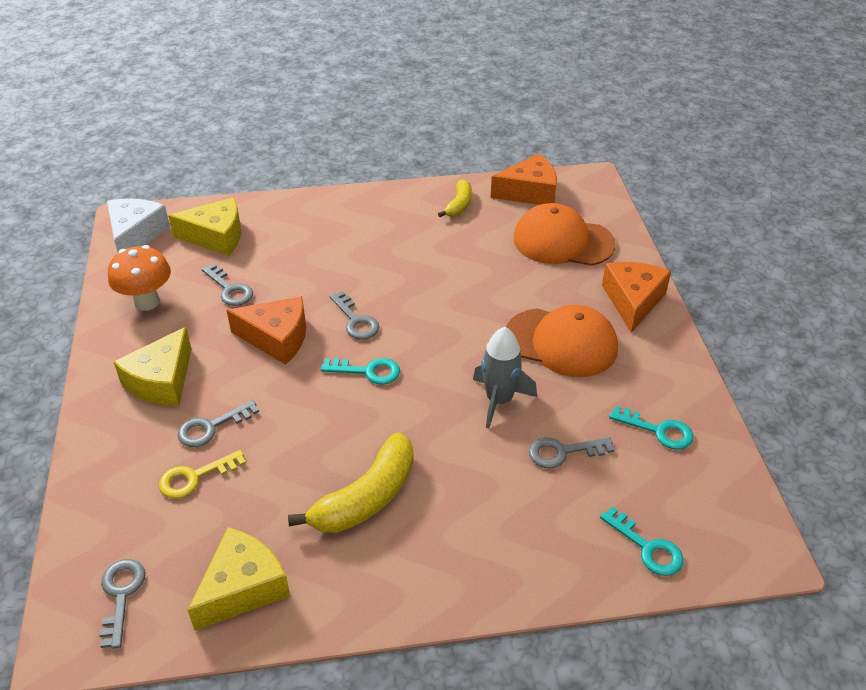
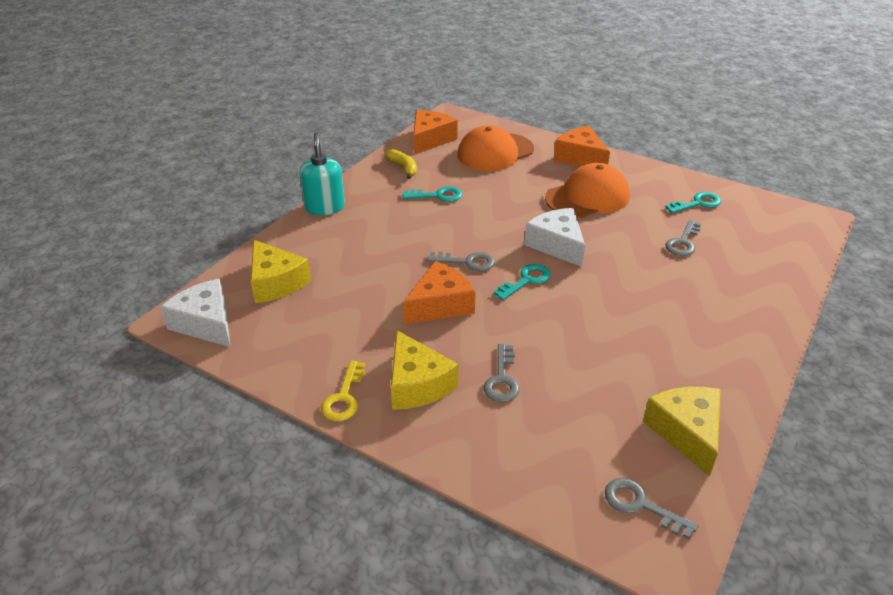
camera: 50 degrees left, 5 degrees down
orange mushroom [108,245,171,311] -> none
yellow key [159,450,246,499] -> yellow key moved to [321,360,365,421]
yellow cheese [168,197,241,256] -> yellow cheese turned 105 degrees clockwise [251,240,311,303]
grey key [202,263,253,306] -> none
yellow banana [288,432,414,533] -> none
grey rocket [473,327,537,428] -> none
turquoise key [600,507,684,576] -> turquoise key moved to [403,186,462,202]
none -> turquoise soap dispenser [299,133,345,215]
none -> white cheese [524,208,585,267]

